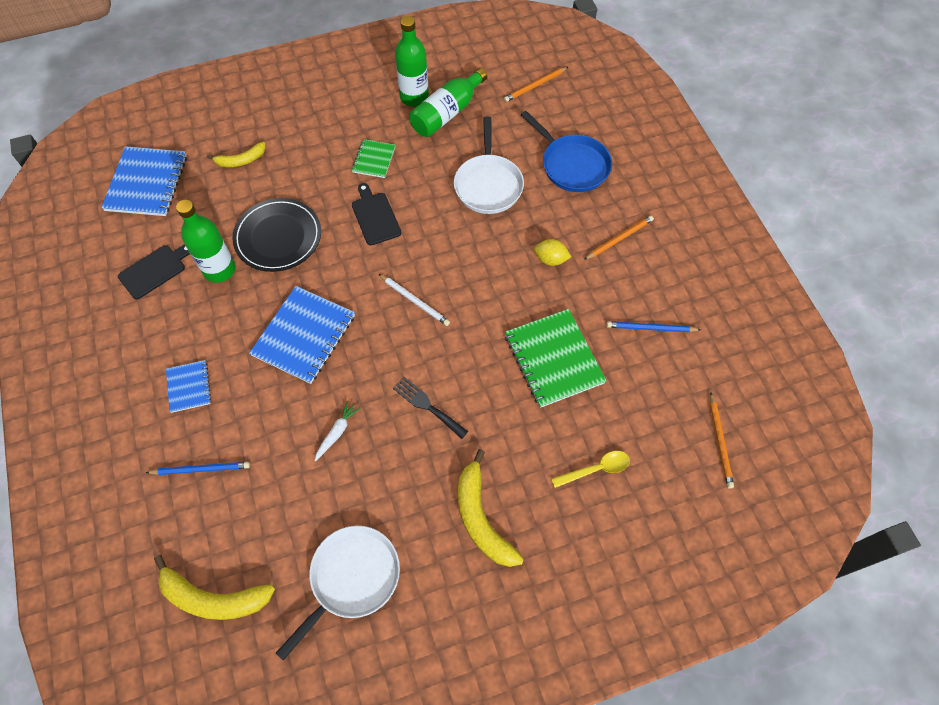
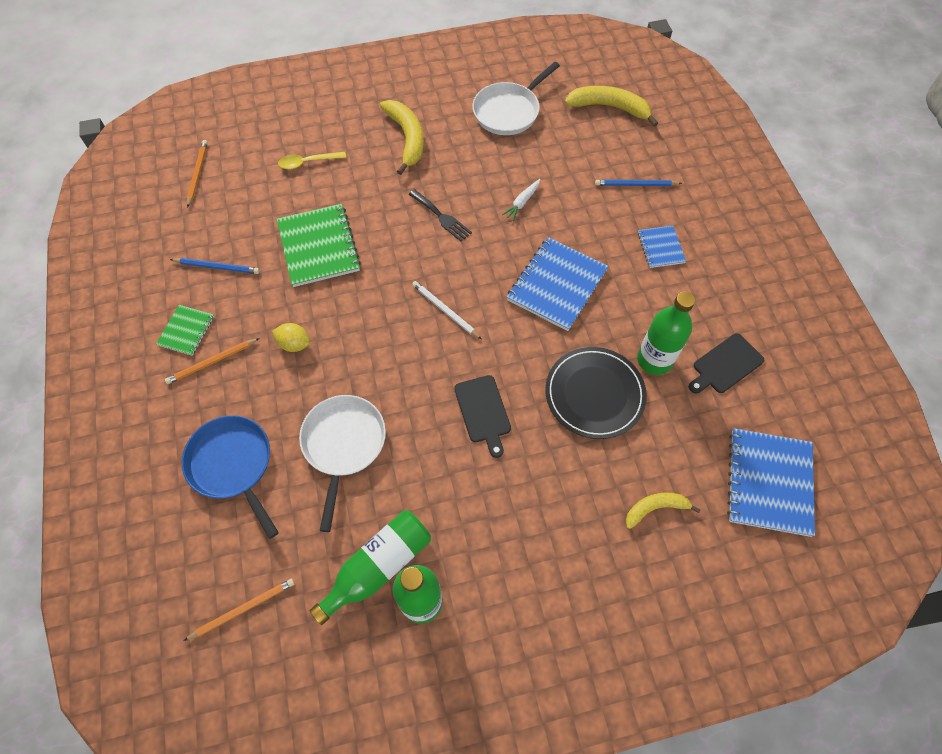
camera: 175 degrees left, 0 degrees up
green notebook [352,139,395,178] -> green notebook moved to [156,305,214,356]

